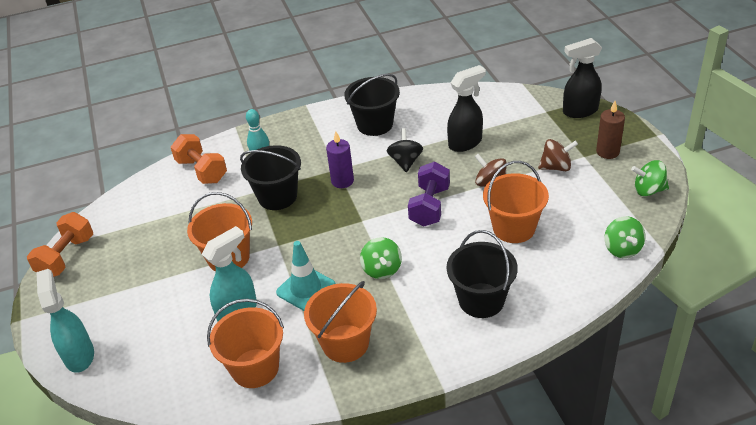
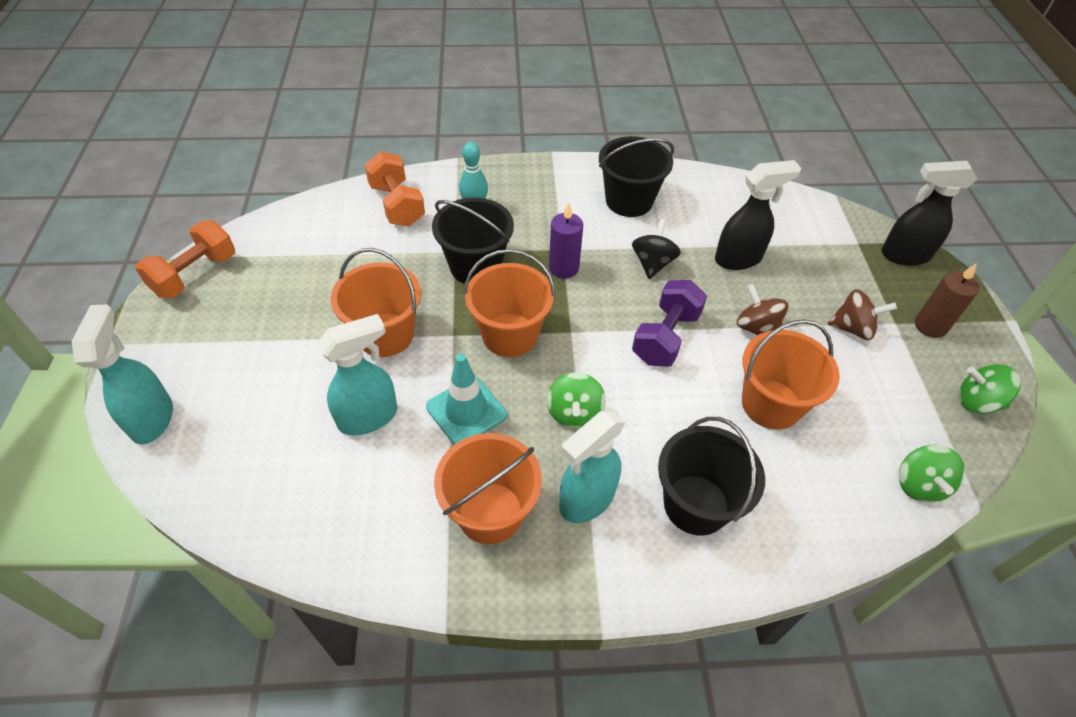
camera: 10 degrees right, 10 degrees up
orange bucket [207,299,284,388] -> orange bucket moved to [464,249,555,357]
none -> turquoise spray bottle [559,411,626,523]

